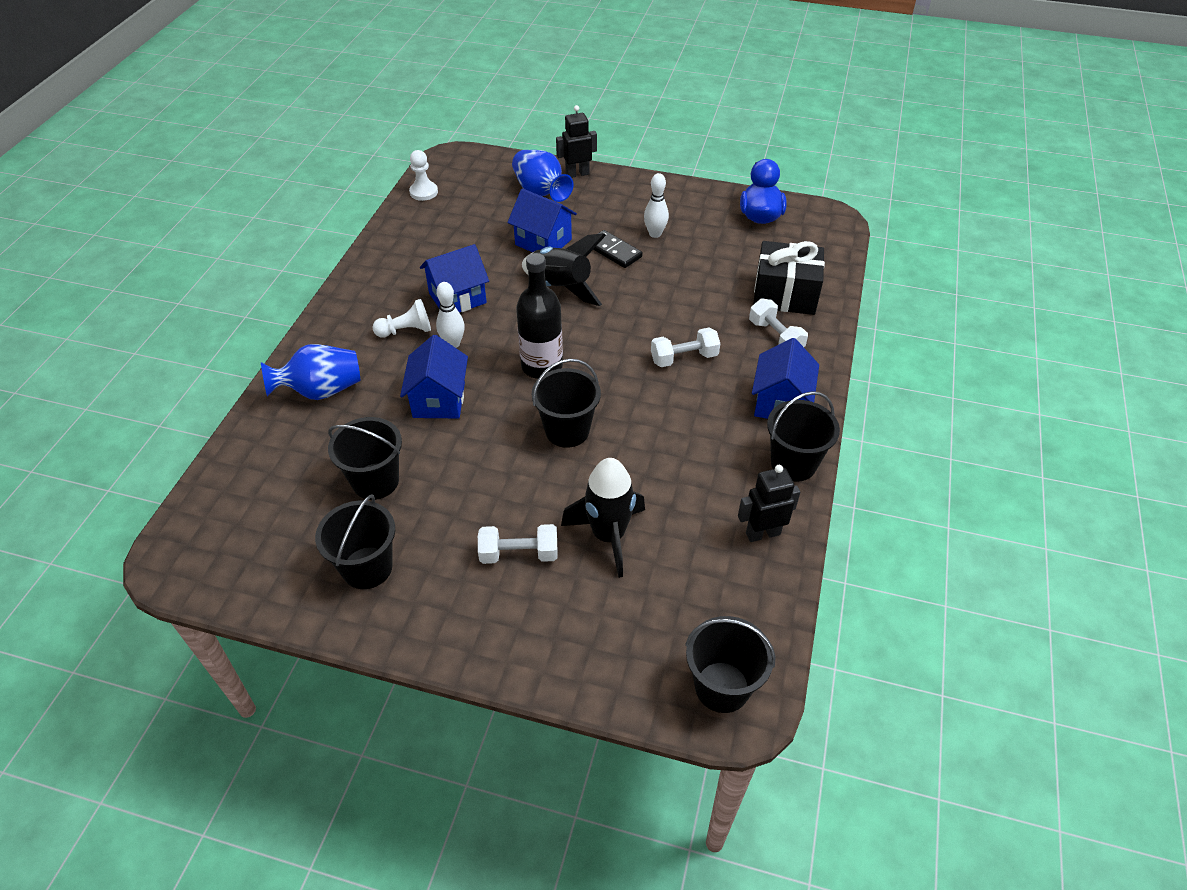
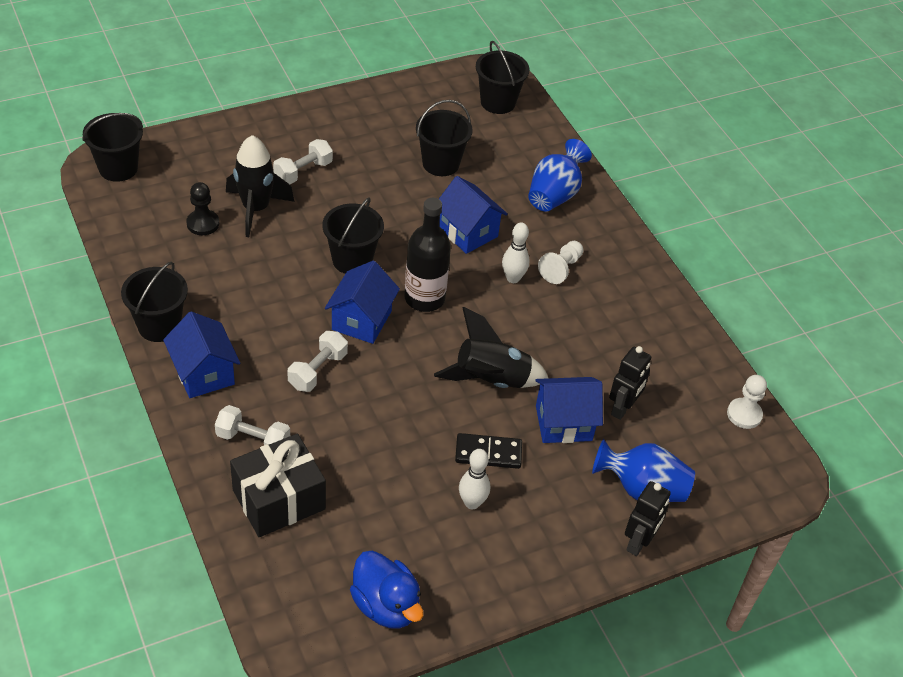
camera: 135 degrees right, 0 degrees up
black bucket [315,495,395,589] -> black bucket moved to [476,41,530,114]
blue house [420,244,489,313] -> blue house moved to [325,261,400,344]
black robot [738,465,800,542] -> black robot moved to [609,346,651,420]
none -> black pawn [186,182,219,235]

